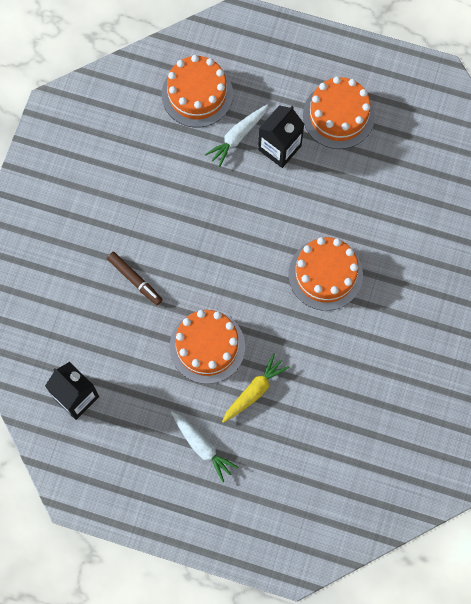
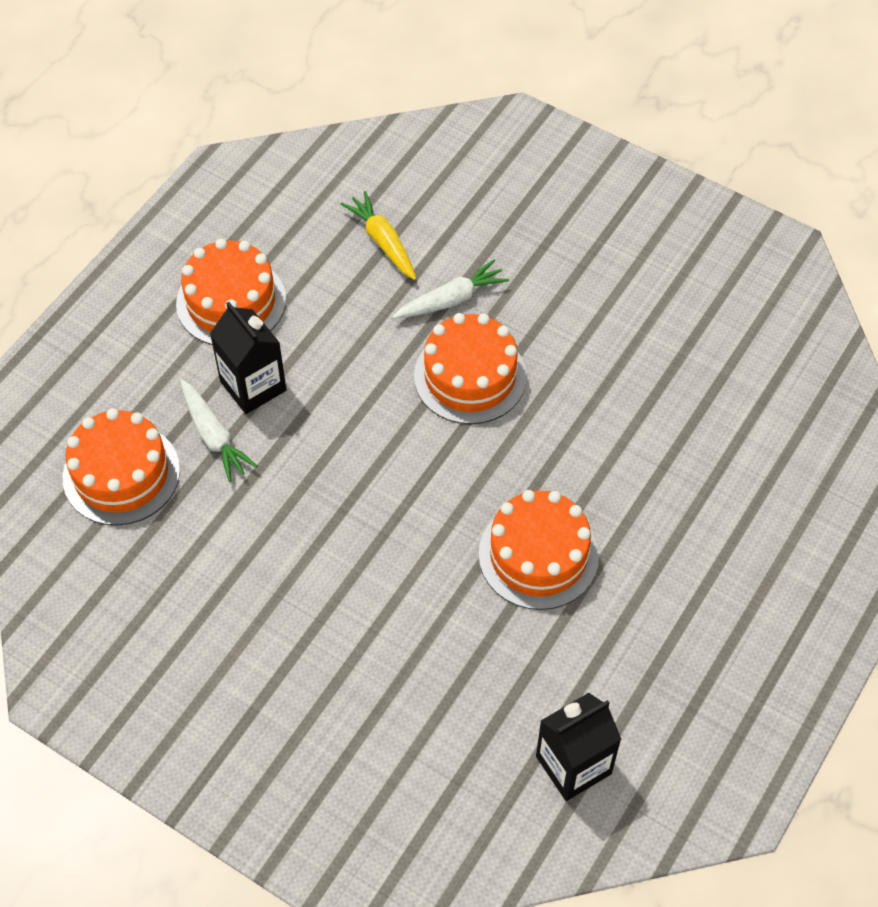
camera: 75 degrees left, 15 degrees down
brown marker [107,252,163,305] -> none
white carrot [171,411,239,482] -> white carrot moved to [392,259,509,319]
yellow carrot [222,353,290,423] -> yellow carrot moved to [341,191,416,280]

